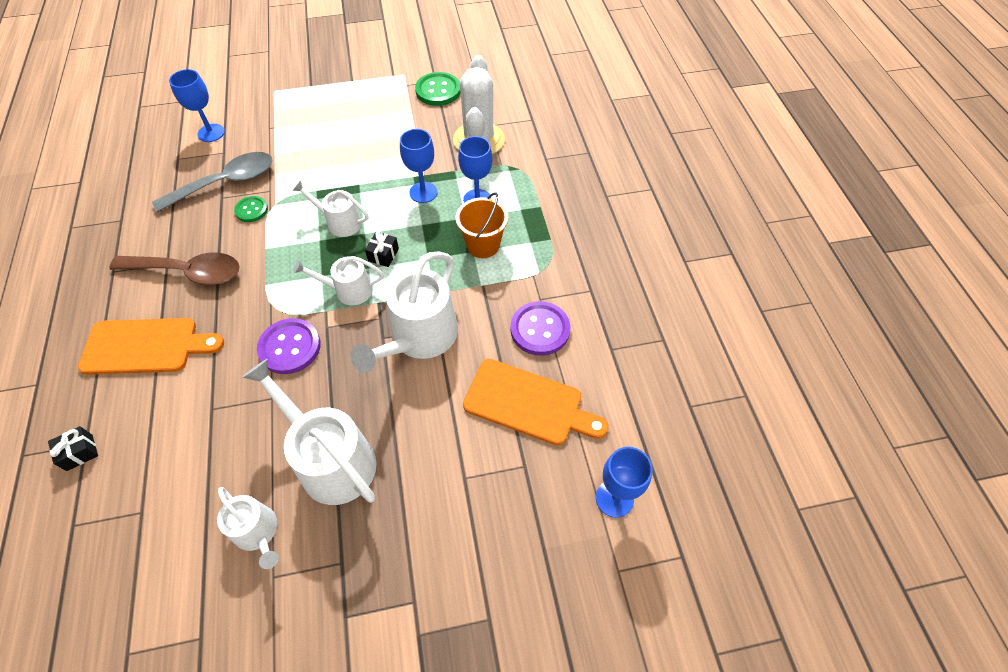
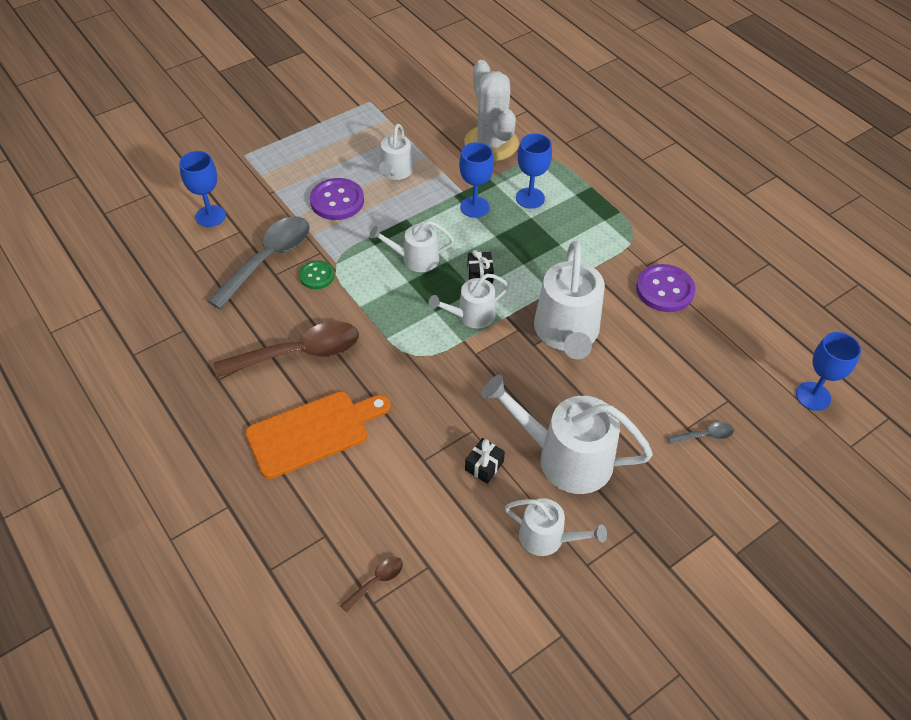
camera: 25 degrees left, 5 degrees down
black gift [48,426,98,471] -> black gift moved to [465,438,505,484]
purple button [257,318,321,374] -> purple button moved to [310,178,364,220]
green button [415,72,461,106] -> none
orange bucket [456,192,508,258] -> none
orange cutting board [463,359,609,445] -> none
none -> brown spoon [340,556,403,613]
none -> white watering can [379,124,413,180]
none -> grey spoon [667,422,734,444]

